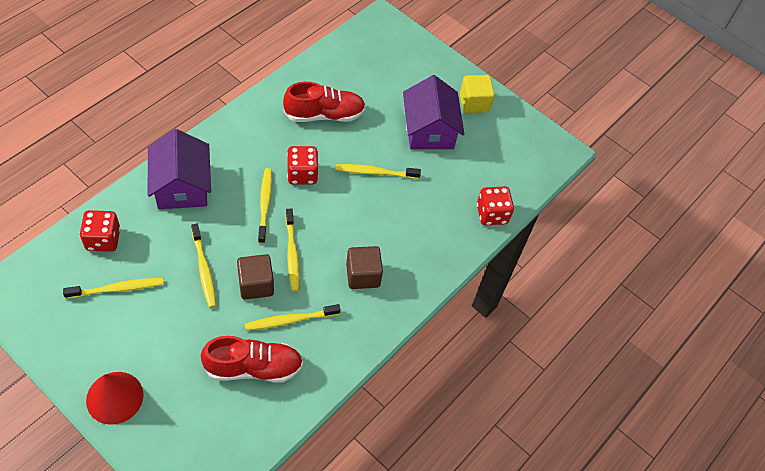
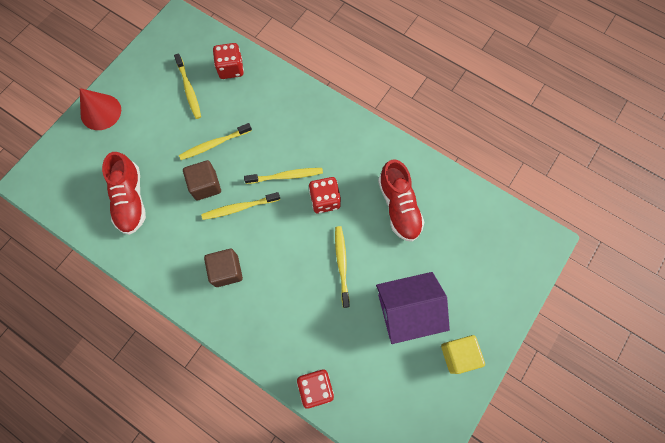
camera: 90 degrees right, 15 degrees up
purple house [148,129,211,209] -> none
yellow toothbrush [245,304,341,331] -> none

